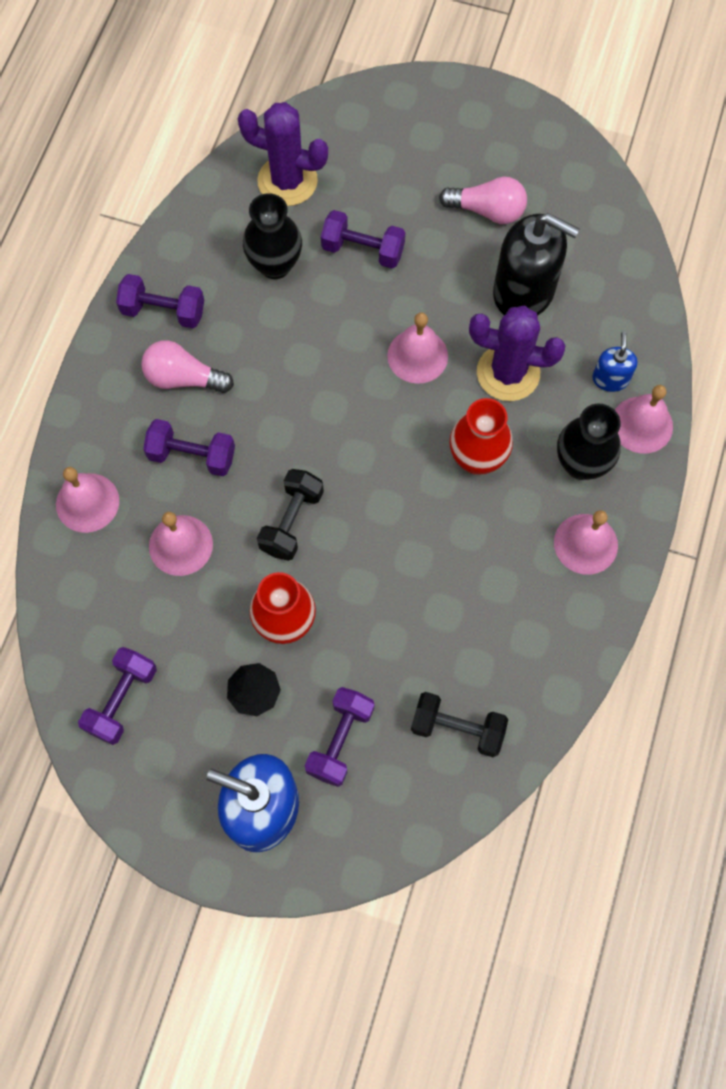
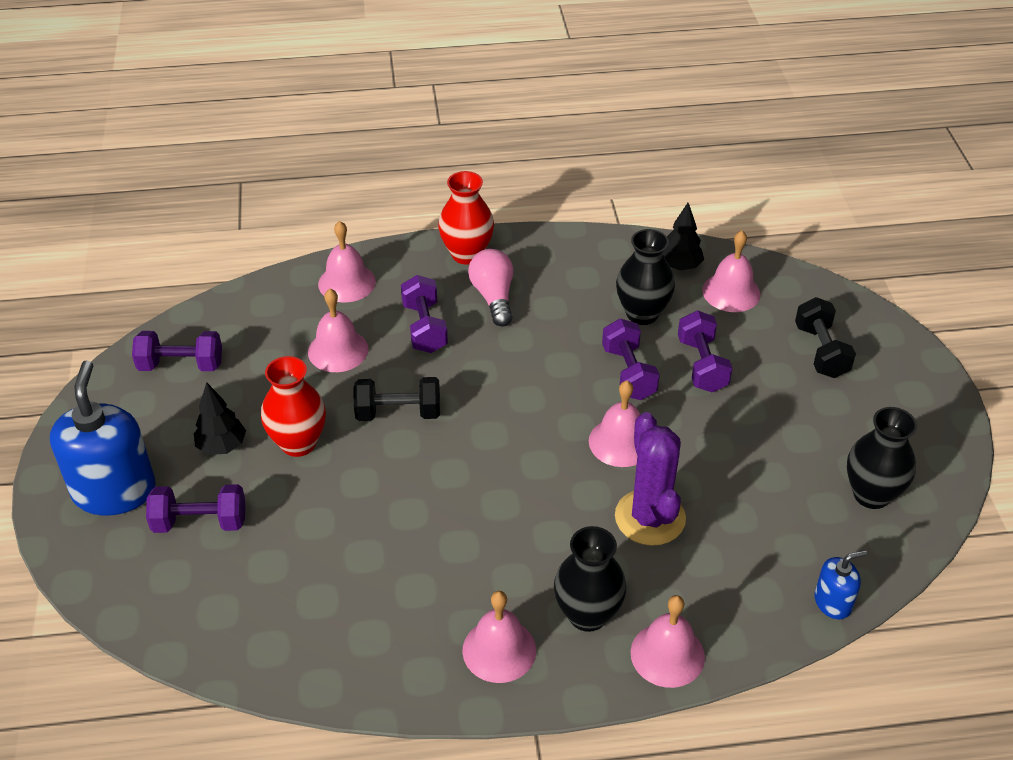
camera: 65 degrees right, 25 degrees down
purple dumbbell [116,274,204,328] -> purple dumbbell moved to [602,319,660,400]
purple cactus [237,102,328,206] -> pink bell [702,231,761,312]
black dumbbell [411,692,508,757] -> black dumbbell moved to [795,297,856,378]
pink light bulb [439,177,527,224] -> none
red vase [449,398,513,475] -> red vase moved to [438,171,494,265]
black soap dispenser [493,213,579,316] -> none
blue soap dispenser [592,332,638,392] -> blue soap dispenser moved to [814,550,867,619]
none -> black tree [663,203,704,270]
none -> black vase [847,407,917,509]

